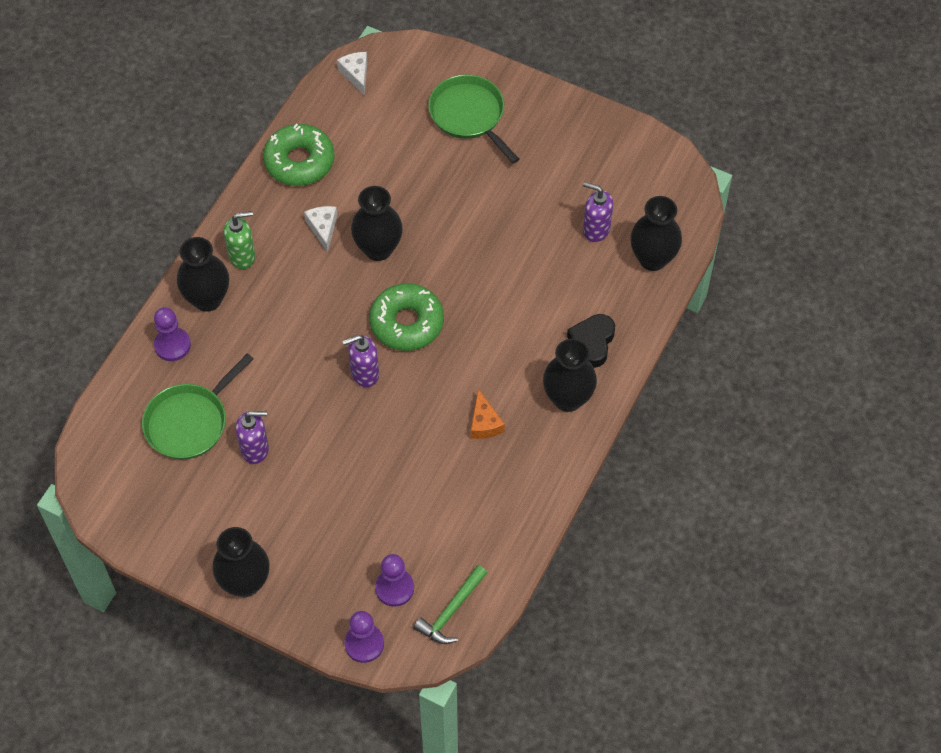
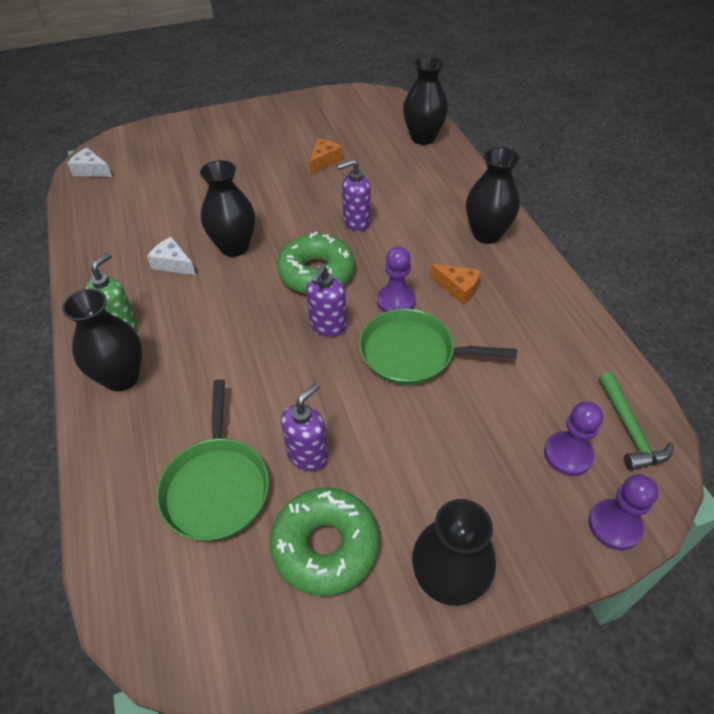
camera: 45 degrees left, 10 degrees down
purple pawn [154,307,191,361] -> purple pawn moved to [377,246,416,312]
green donut [263,123,335,186] -> green donut moved to [270,487,379,596]
green pan [428,75,519,163] -> green pan moved to [359,309,517,385]
black heart [567,314,615,368] -> none
purple soap dispenser [583,182,613,242] -> purple soap dispenser moved to [337,159,371,232]
none -> orange cheese [309,139,343,175]

